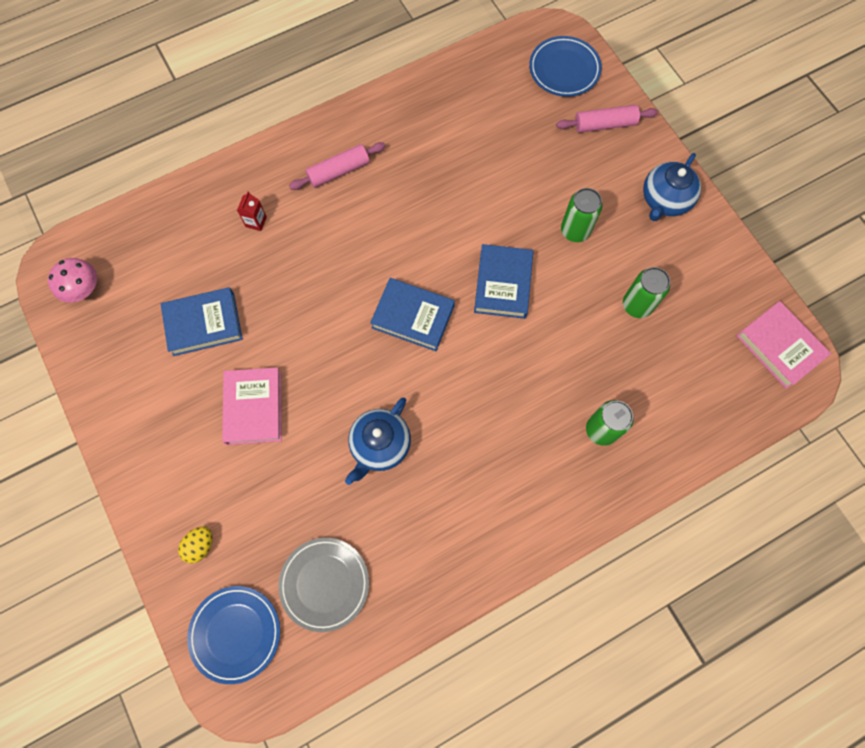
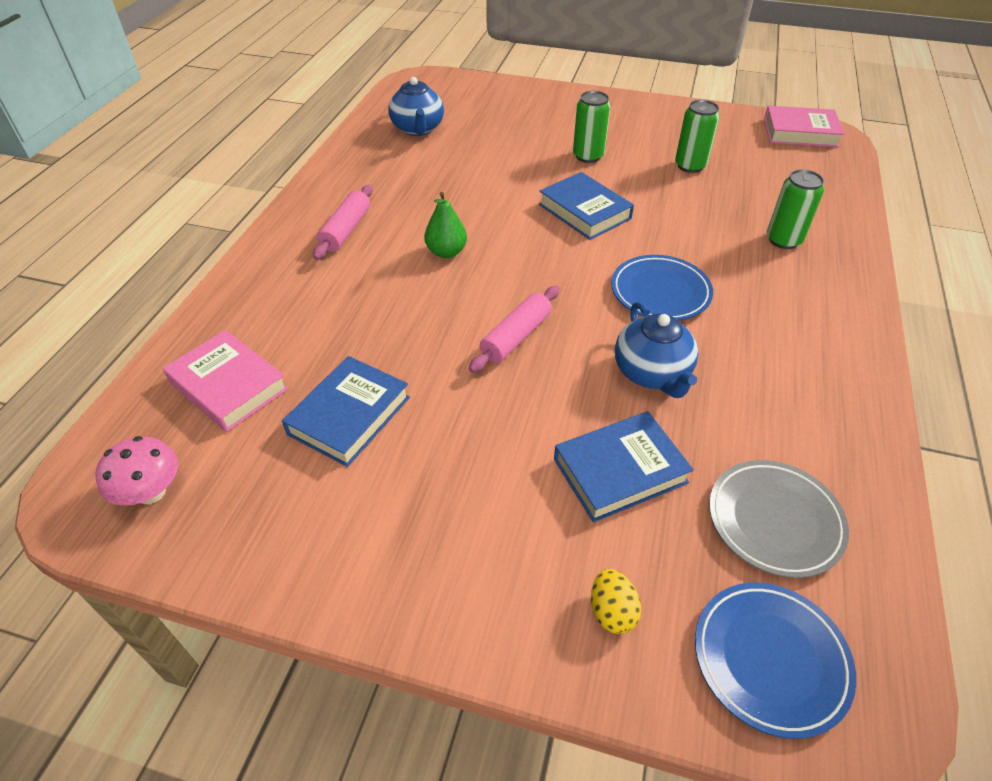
camera: 45 degrees left, 25 degrees down
pink book [222,367,282,445] -> pink book moved to [163,330,288,432]
red carton [237,192,267,231] -> none
blue book [370,278,455,351] -> blue book moved to [554,411,694,522]
blue plate [529,36,602,97] -> blue plate moved to [611,255,713,321]
pink rolling pin [556,105,658,133] -> pink rolling pin moved to [469,286,560,373]
blue teapot [643,153,701,221] -> blue teapot moved to [388,77,444,136]
none -> green pear [424,192,467,258]

